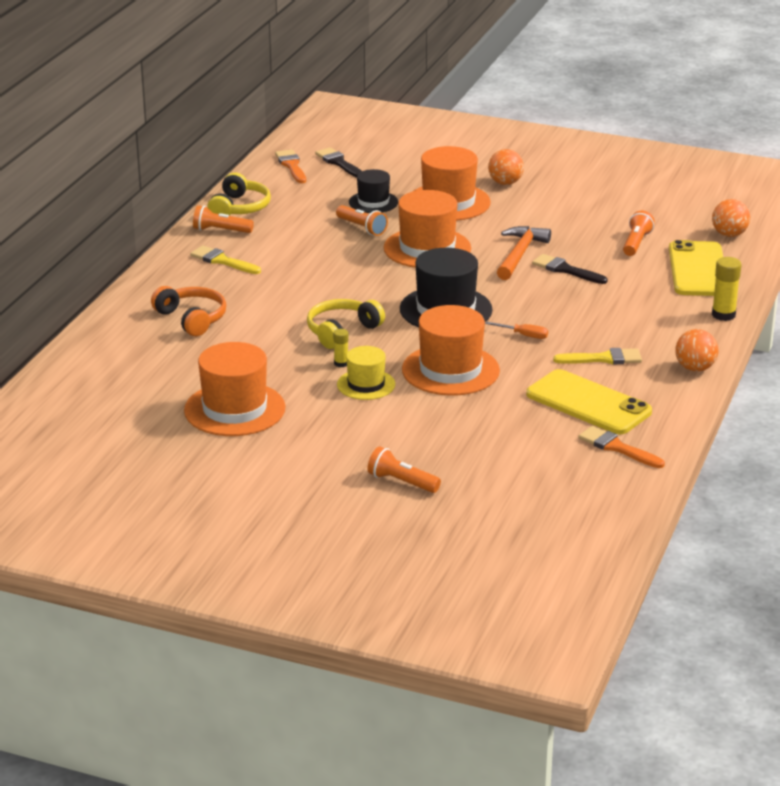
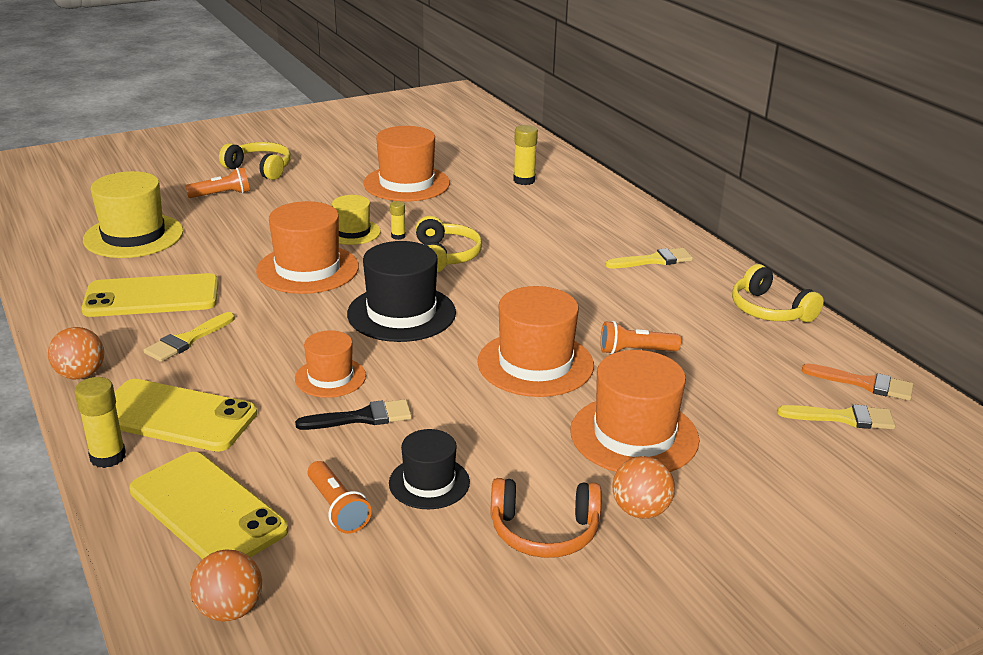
camera: 130 degrees right, 0 degrees up
orange headphones [151,286,226,336] -> orange headphones moved to [491,478,602,558]
orange flashlight [193,205,254,233] -> none
black brush [315,147,362,178] -> yellow brush [777,404,895,429]
black hat [349,169,398,213] -> black hat moved to [389,429,470,509]
orange screwdriver [485,321,548,339] -> none
orange hammer [497,226,551,280] -> none
orange brush [578,426,665,468] -> none
none -> yellow hat [83,171,184,258]
none -> yellow phone [114,379,257,452]
none -> yellow headphones [219,142,291,180]
none -> orange hat [295,330,366,398]
none -> yellow glue stick [513,125,538,185]

